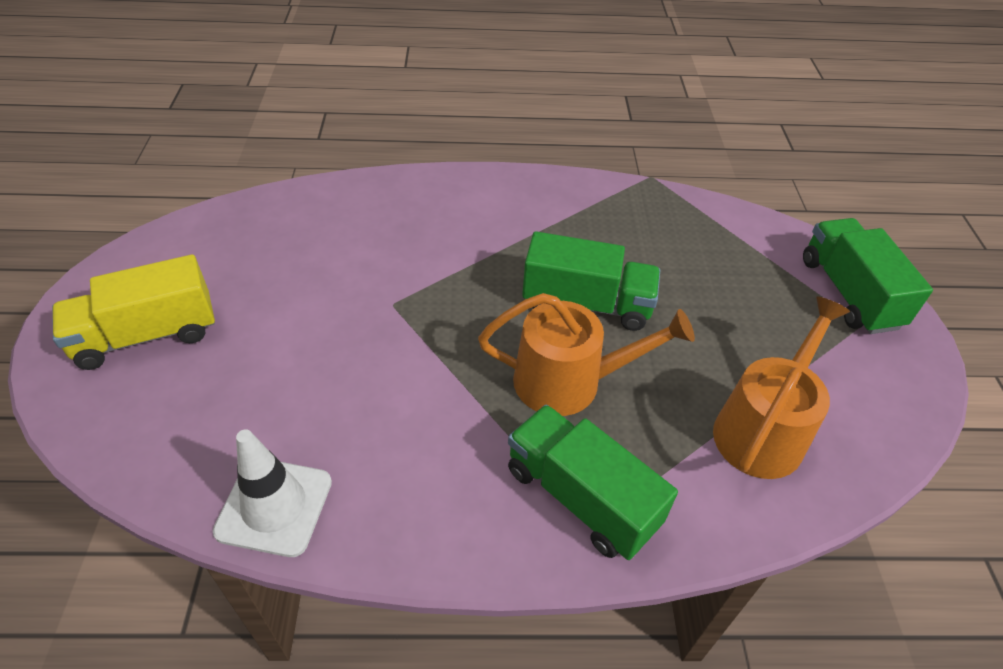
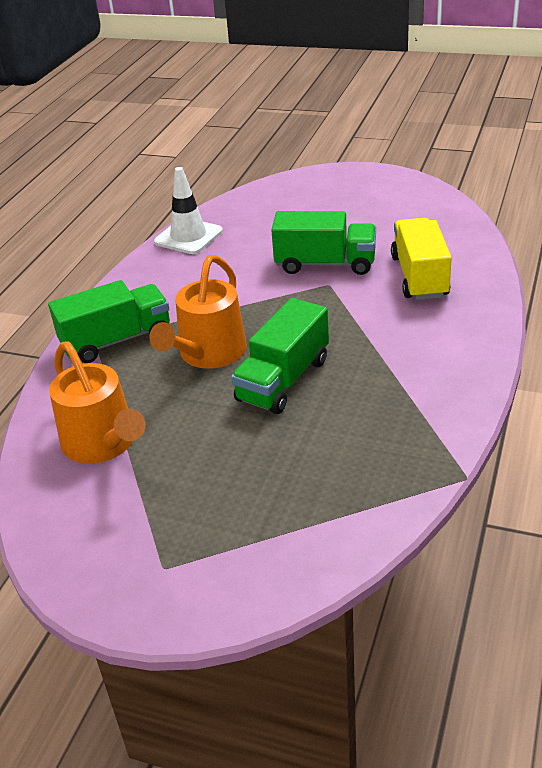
camera: 115 degrees right, 10 degrees down
yellow truck [52,254,215,370] -> yellow truck moved to [391,218,452,300]
green truck [803,218,933,334] -> green truck moved to [271,211,376,275]

